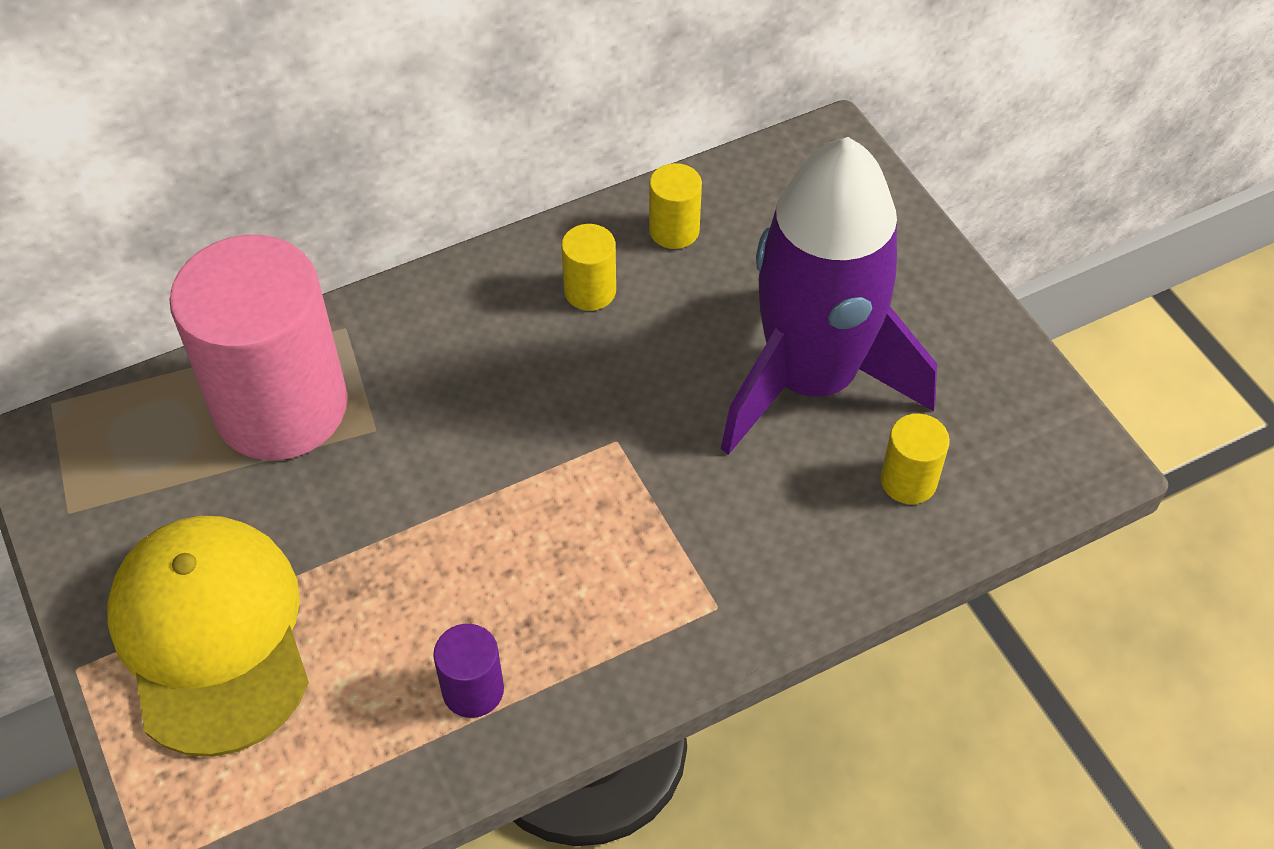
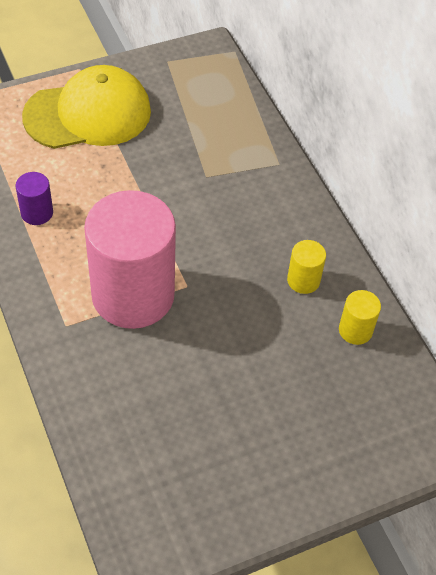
camera: 90 degrees right, 0 degrees up
pink cylinder [169,235,348,460] -> pink cylinder moved to [84,190,176,329]
purple rocket [721,137,937,455] -> none
yellow cylinder [881,414,950,504] -> none

